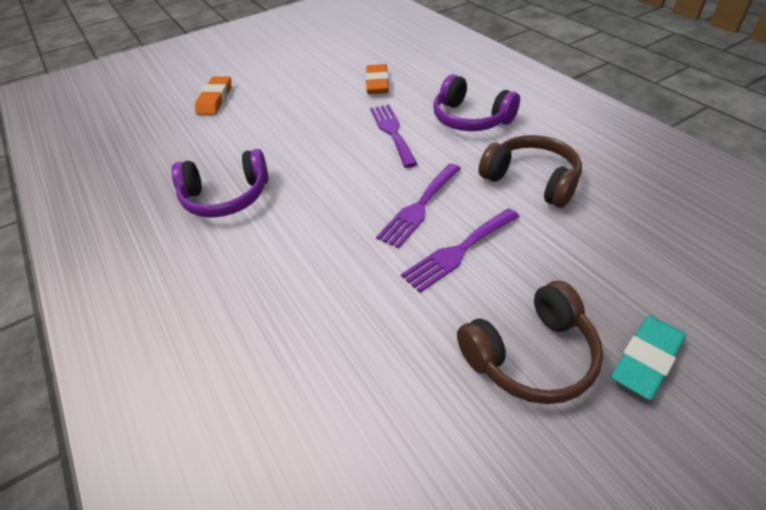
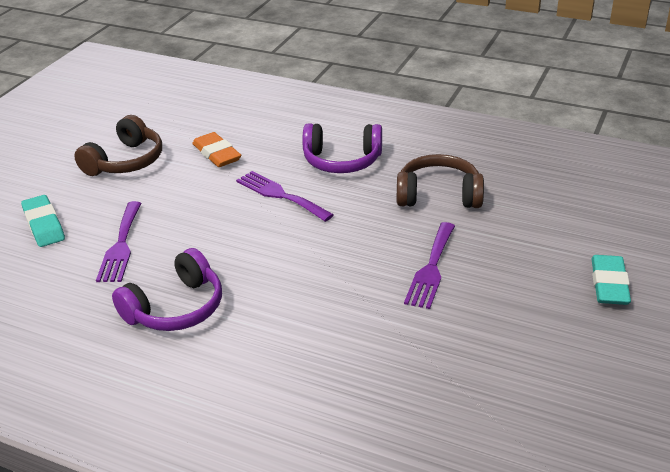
camera: 35 degrees left, 10 degrees down
orange eraser [195,76,231,115] -> turquoise eraser [21,195,65,247]
purple fork [376,163,461,249] -> purple fork moved to [96,201,141,282]
brown headphones [457,281,603,404] -> brown headphones moved to [74,115,162,176]

